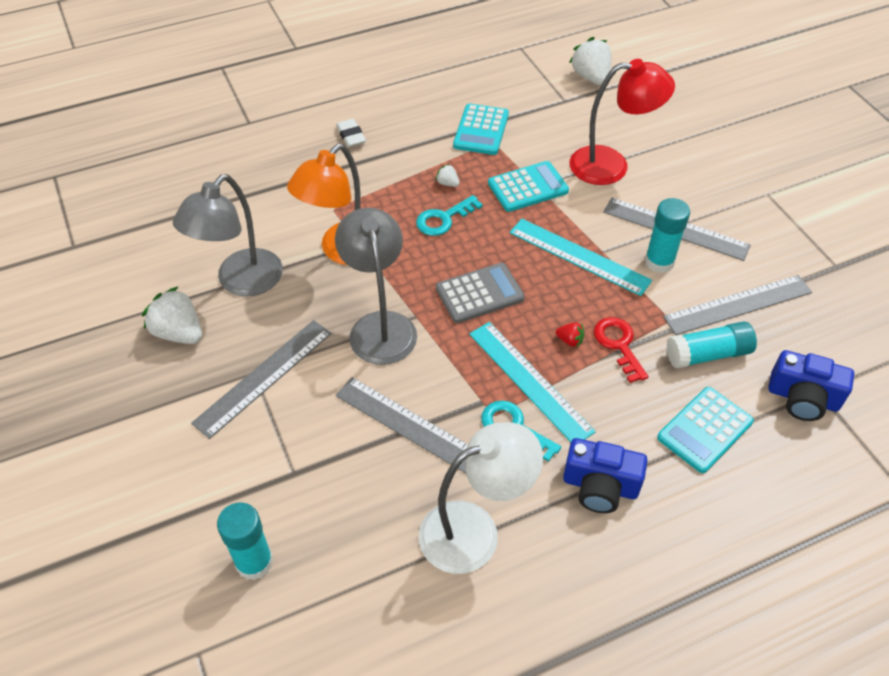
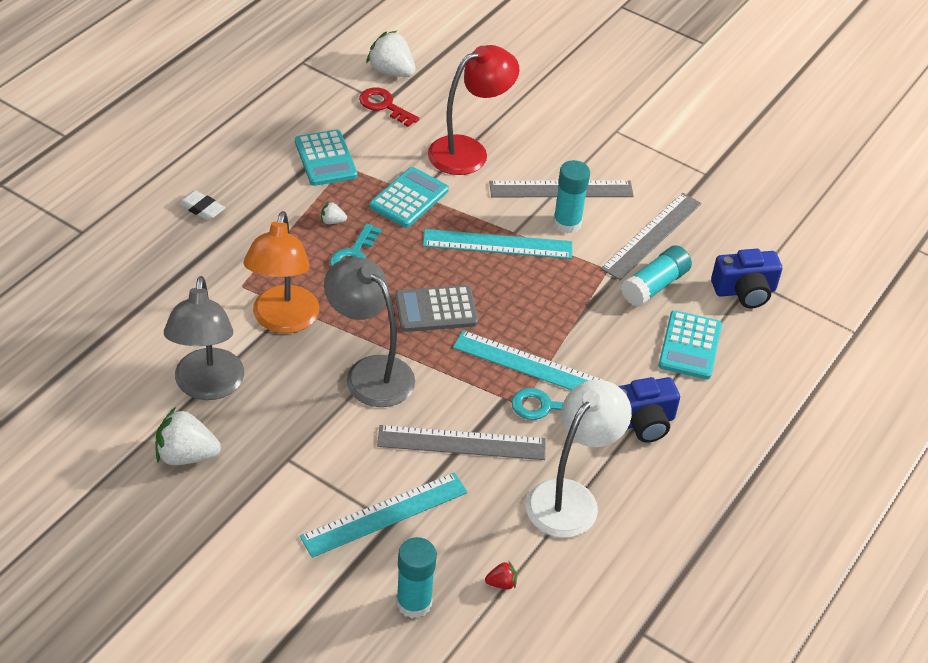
camera: 35 degrees left, 5 degrees down
grey ruler [191,320,332,439] -> none
grey calculator [436,263,525,323] -> grey calculator turned 135 degrees counterclockwise [395,285,478,332]
red strawberry [556,322,584,348] -> red strawberry moved to [485,560,517,589]
red key [594,317,648,383] -> red key moved to [359,88,419,127]
none -> turquoise ruler [300,472,468,558]

